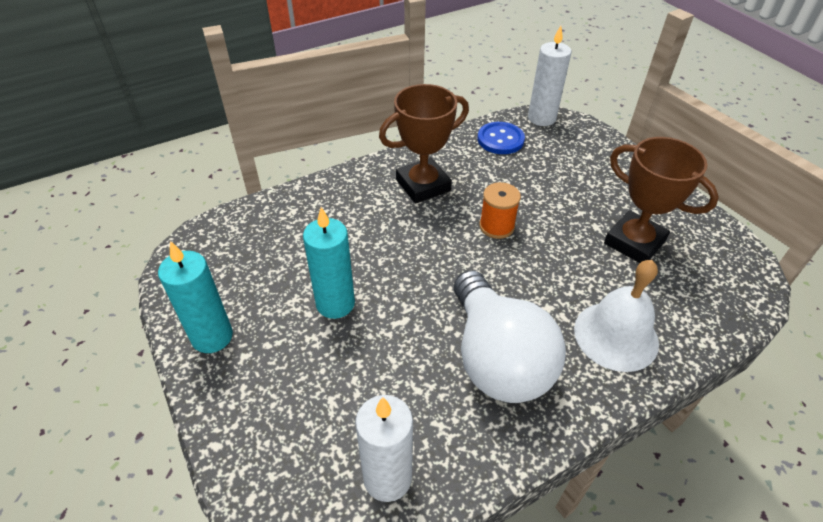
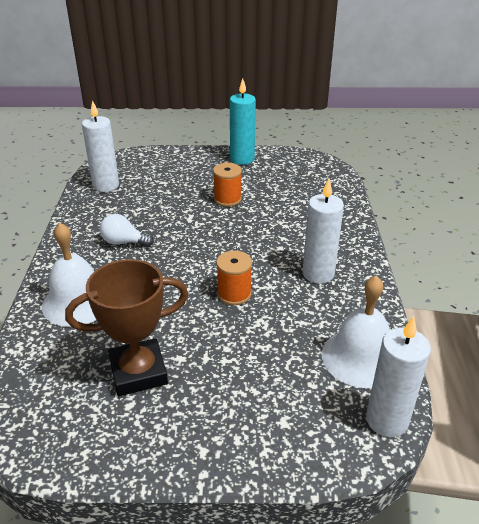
camera: 120 degrees right, 10 degrees down
turquoise candle [303,207,355,319] -> orange spool [213,163,242,207]
brown trophy [379,84,469,204] -> white candle [302,179,344,284]
white light bulb [454,270,566,403] -> white light bulb [100,214,154,247], size x0.45
blue button [477,122,525,154] -> white bell [322,276,390,388]

